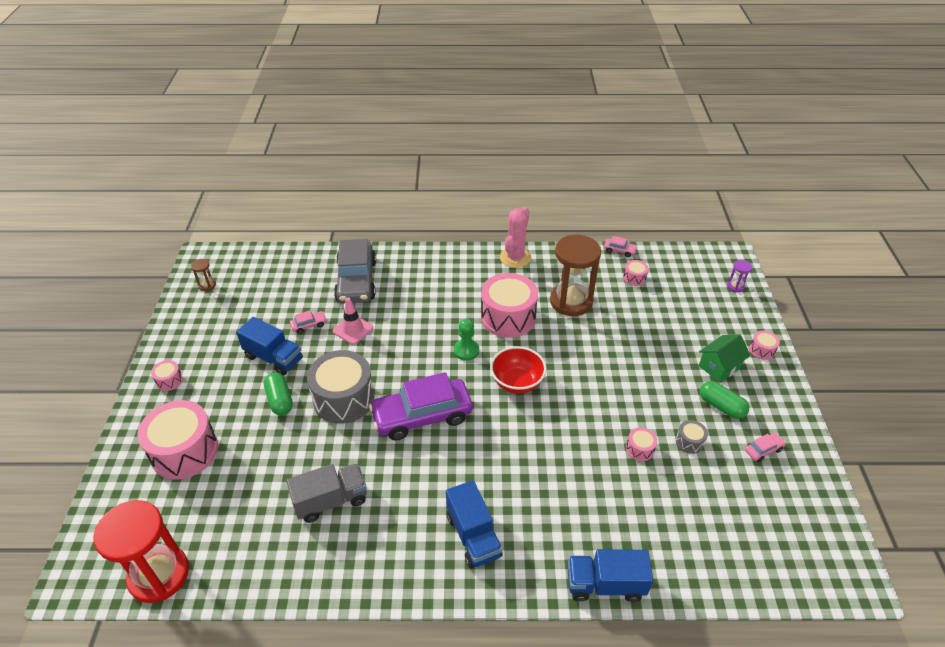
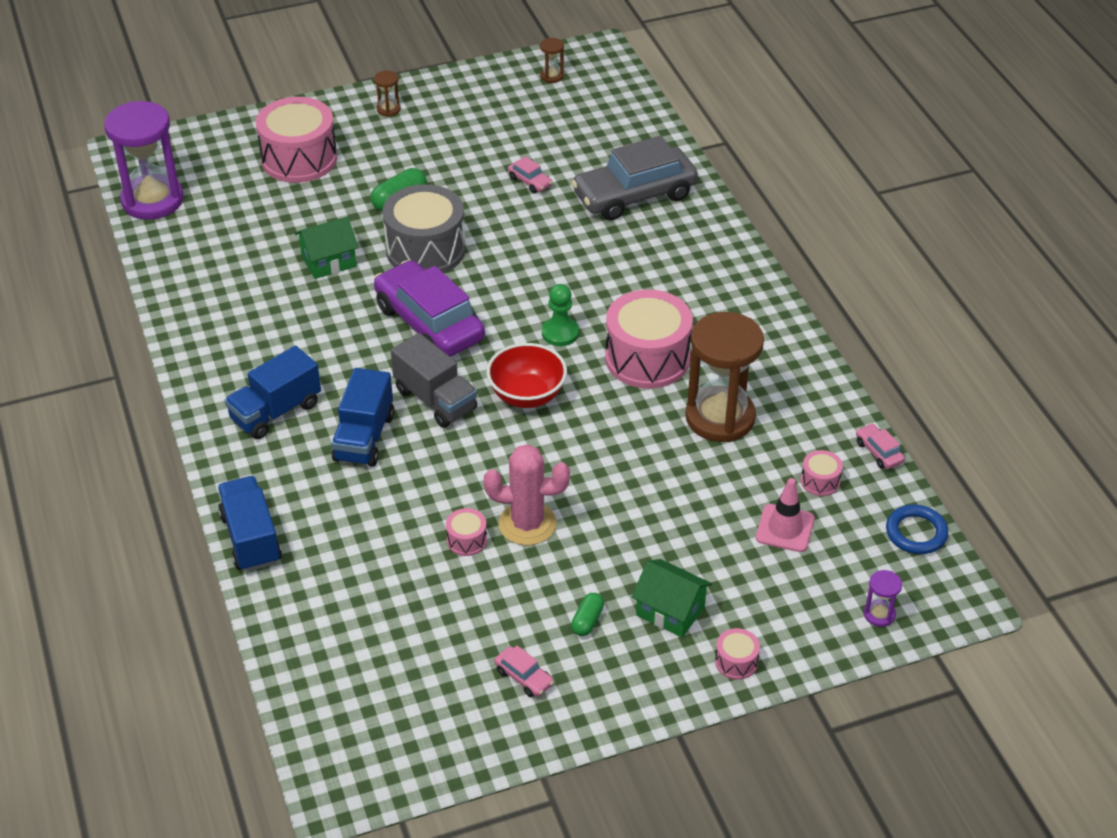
camera: 70 degrees right, 0 degrees up
red hourglass [93,500,189,603] -> purple hourglass [104,101,184,220]
pink drum [151,360,183,391] -> brown hourglass [374,70,401,117]
blue truck [236,317,303,376] -> blue truck moved to [331,368,394,467]
grey truck [286,463,367,523] -> grey truck moved to [391,333,477,428]
pink traffic cone [333,297,374,345] -> pink traffic cone moved to [756,478,815,552]
pink cactus [500,207,531,268] -> pink cactus moved to [484,444,570,546]
pink car [604,236,637,257] -> pink car turned 150 degrees clockwise [856,423,905,469]
grey drum [676,420,708,454] -> none
green capsule [700,381,749,419] -> green capsule [571,593,604,636], size x0.64
none -> green house [295,217,359,279]
none -> blue ring [886,505,948,554]

